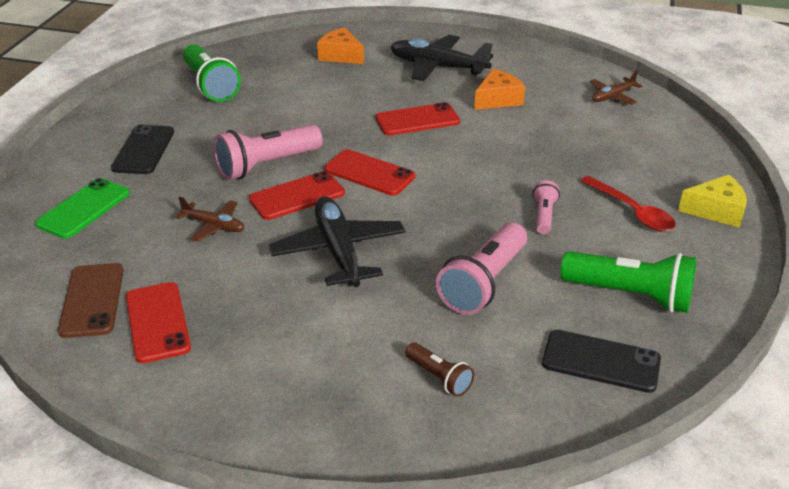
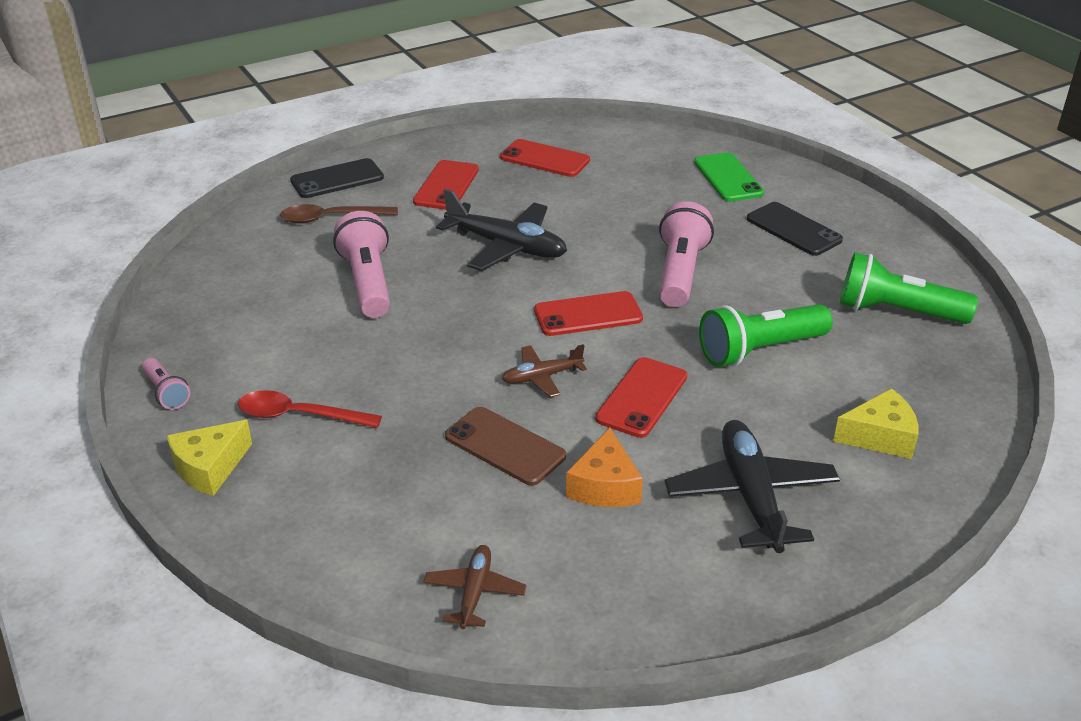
camera: 135 degrees right, 0 degrees up
brown phone [58,263,124,338] -> brown phone moved to [445,407,566,486]
brown plane [175,196,244,242] -> brown plane moved to [502,344,587,397]
red phone [249,171,345,220] -> red phone moved to [413,160,479,210]
orange cheese [317,27,364,64] -> yellow cheese [833,388,918,459]
black plane [391,35,493,81] -> black plane turned 75 degrees counterclockwise [665,420,840,553]
brown flashlight [405,343,474,397] -> brown spoon [280,204,398,224]
pink flashlight [532,180,560,234] -> pink flashlight moved to [142,358,190,410]
black phone [542,330,661,393] -> black phone moved to [290,158,384,198]
green flashlight [560,251,696,313] -> green flashlight moved to [699,304,833,367]

